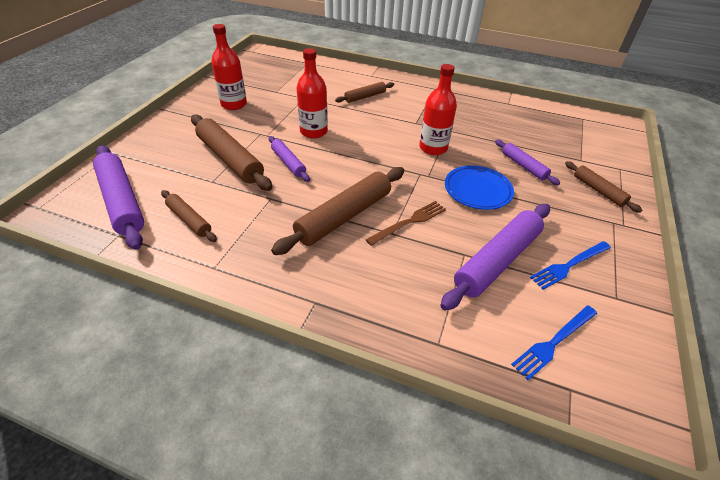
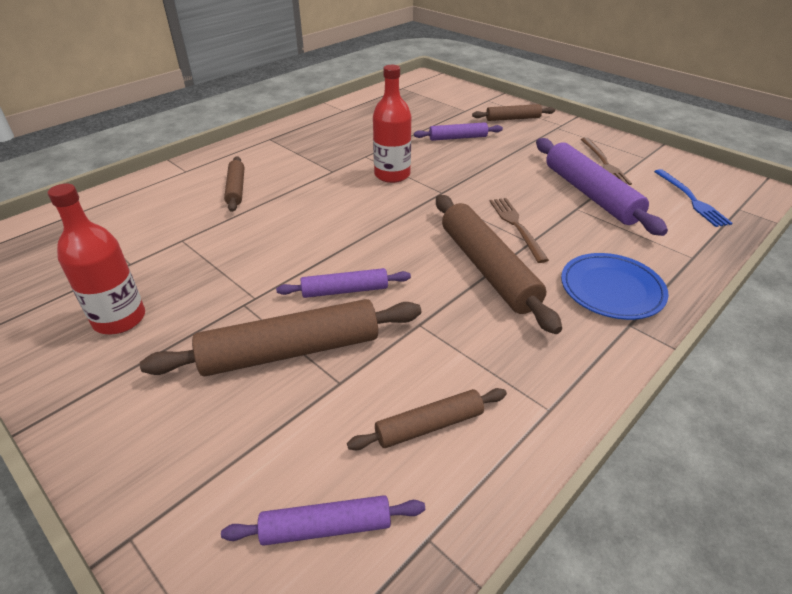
camera: 65 degrees left, 5 degrees down
purple rolling pin [93,145,144,250] -> purple rolling pin [221,495,425,546], size x0.55
red bottle [296,48,328,138] -> none
blue plate [445,165,514,210] -> blue plate moved to [561,253,669,320]
blue fork [530,241,611,290] -> brown fork [581,138,632,185]

